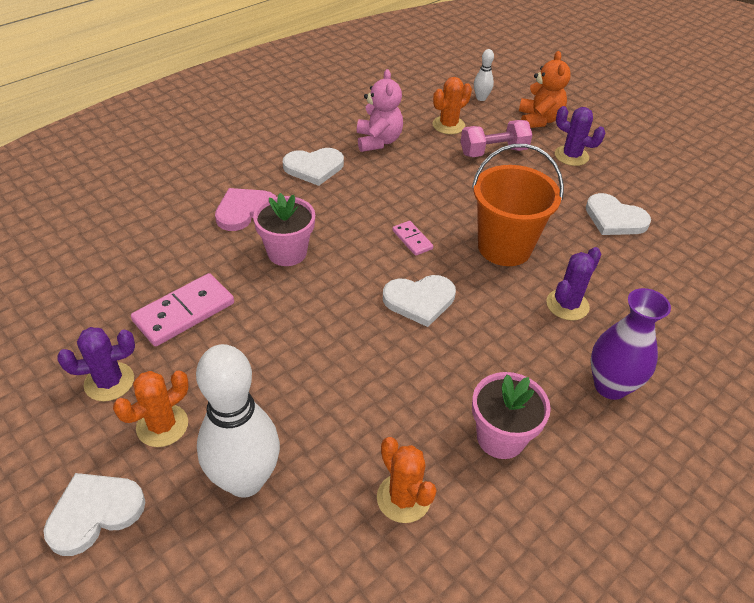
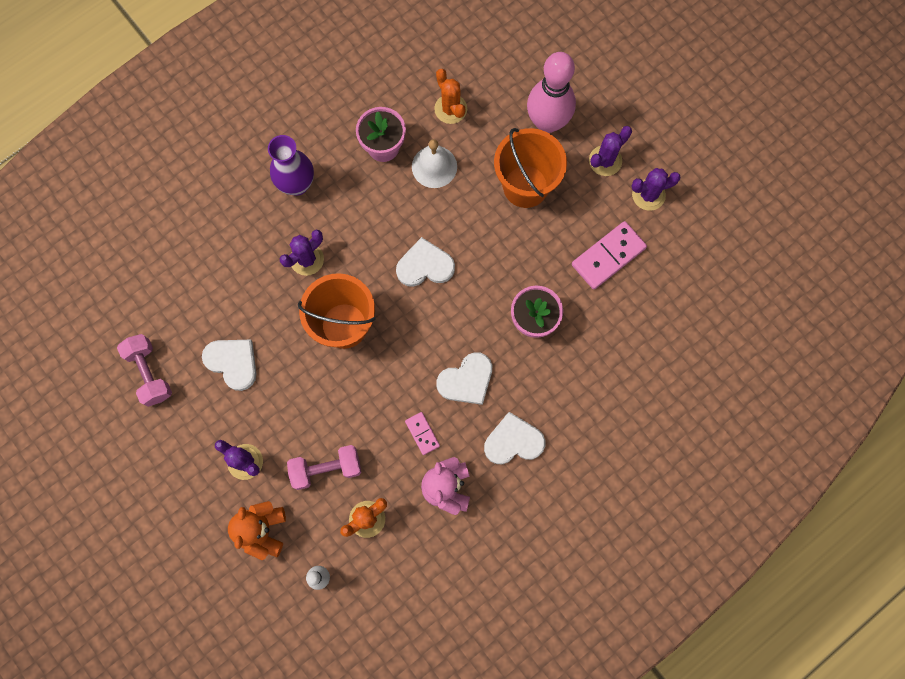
camera: 175 degrees left, 30 degrees up
white heart [43,473,145,556] -> white heart moved to [437,352,492,405]
orange cactus [113,370,189,447] -> purple cactus [589,126,632,176]
white bowling pin [196,344,280,498] -> pink bowling pin [527,52,576,133]
pink heart [215,188,276,231] -> none
pink domino [392,221,433,256] -> pink domino moved to [405,412,440,455]
none -> pink dumbbell [117,334,172,407]
none -> white bell [412,139,457,188]
none -> orange bucket [494,128,567,208]

